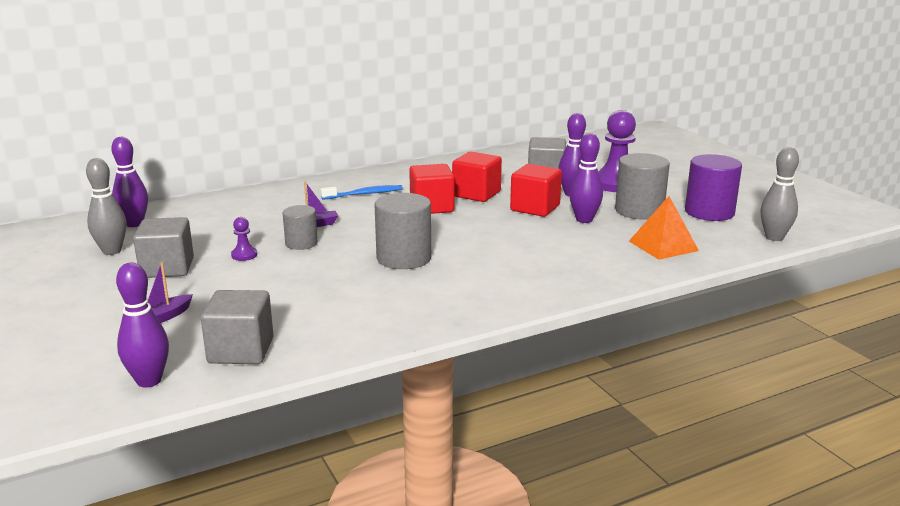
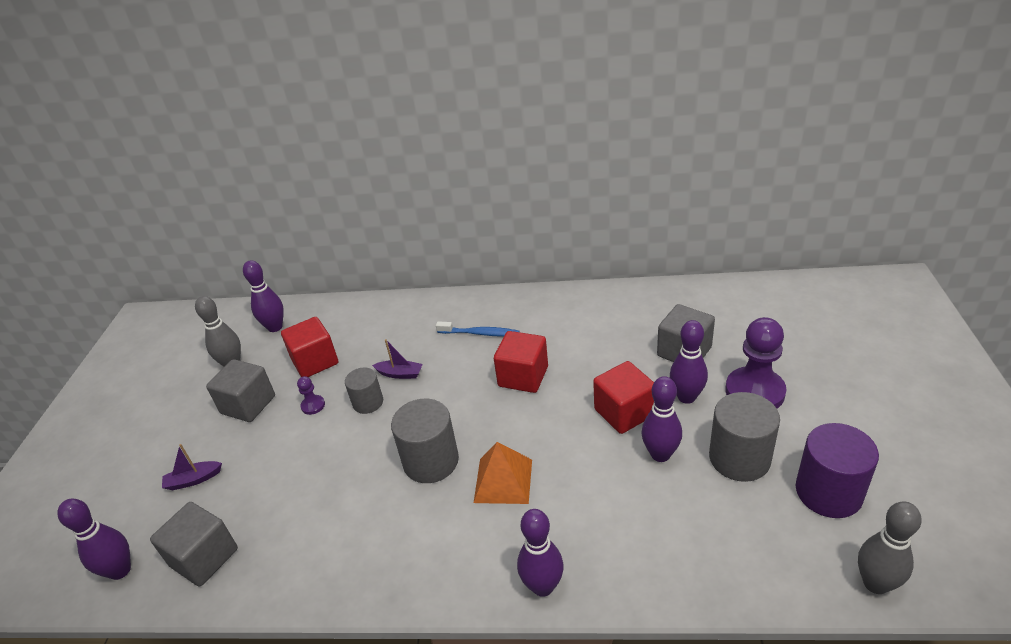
camera: 35 degrees right, 15 degrees up
red cube [452,152,502,202] -> red cube moved to [281,317,338,377]
orange pyramid [629,196,699,260] -> orange pyramid moved to [474,442,532,504]
none -> purple bowling pin [517,509,564,597]

